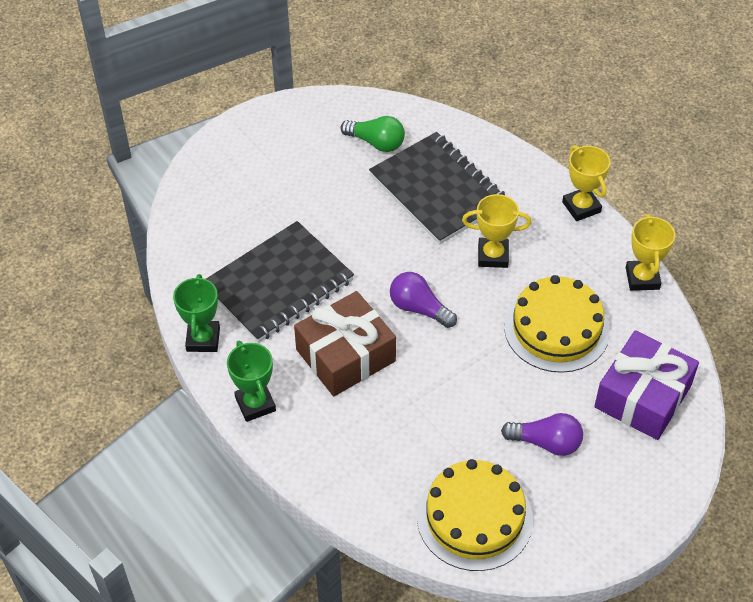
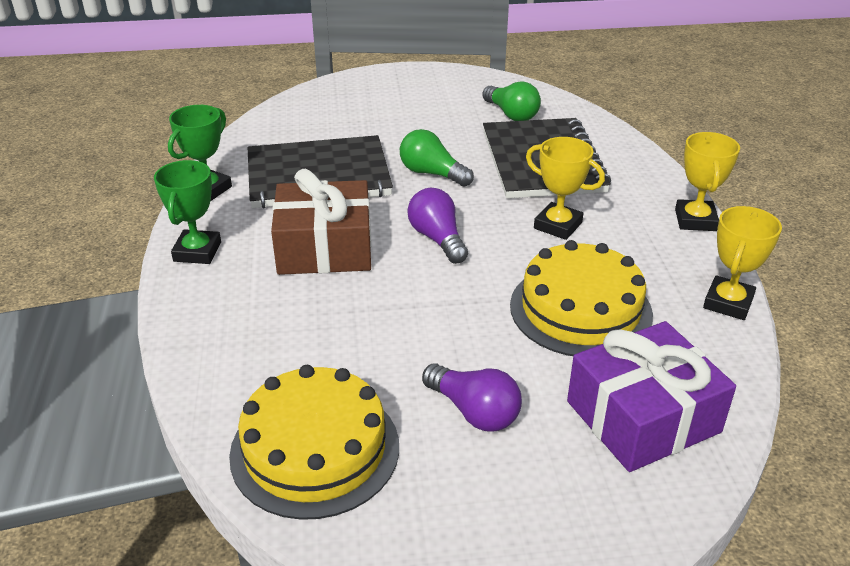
camera: 30 degrees right, 15 degrees down
none -> green light bulb [400,129,474,187]

